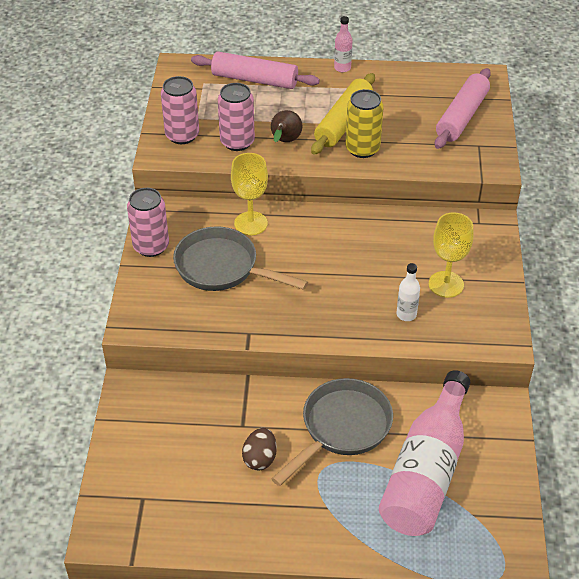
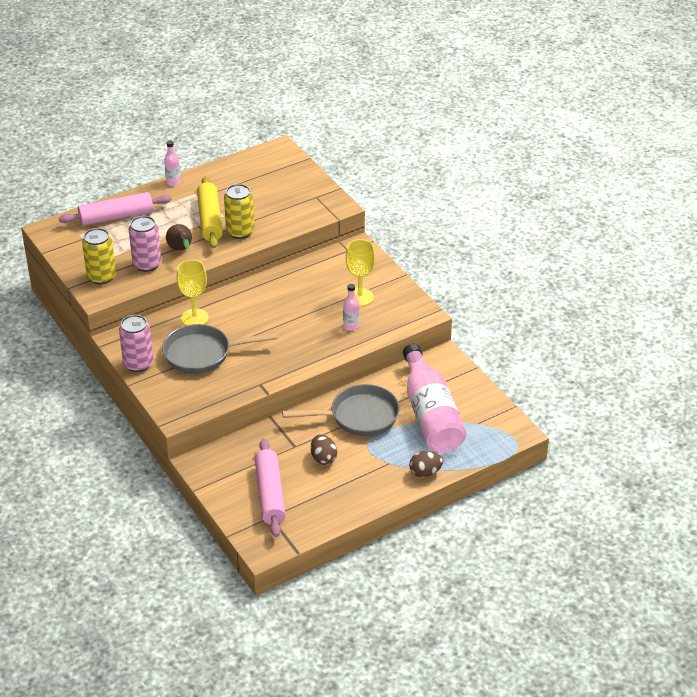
camera: 35 degrees left, 5 degrees down
pink can [161,76,199,144] -> yellow can [82,228,116,284]
grey pan [272,378,393,486] -> grey pan turned 75 degrees clockwise [282,384,400,436]
white bottle [397,263,420,321] -> pink bottle [343,284,359,331]
pink rolling pin [435,68,491,149] -> pink rolling pin moved to [255,439,286,537]
none -> brown egg [409,451,443,477]

